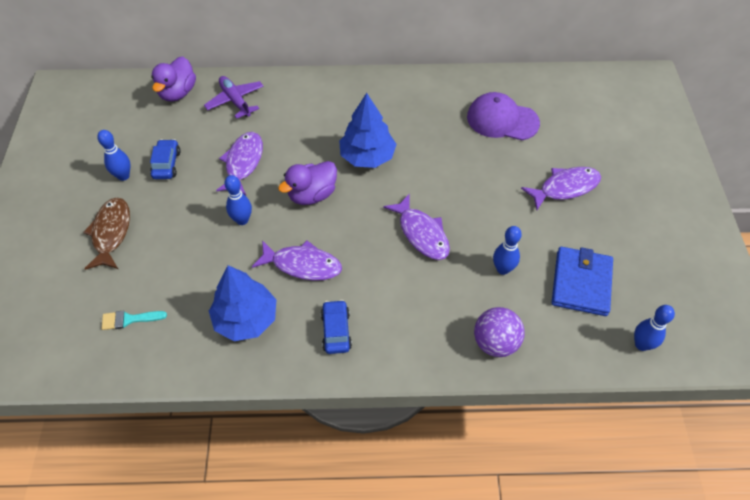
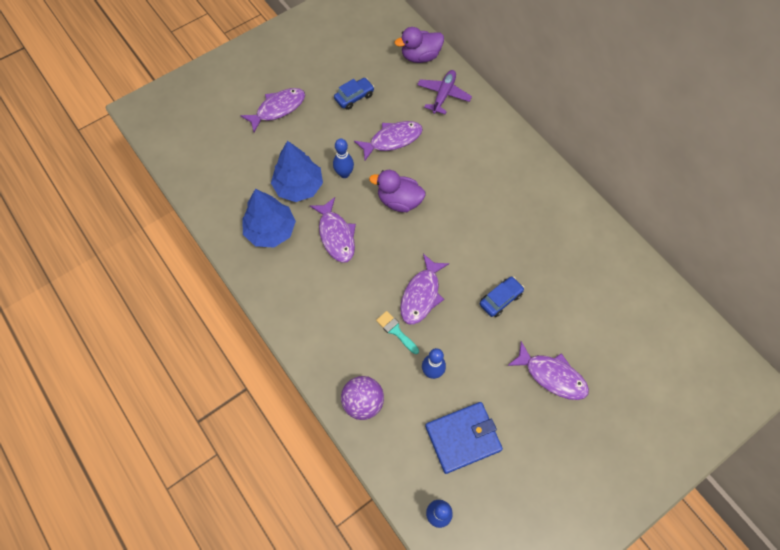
camera: 55 degrees right, 10 degrees up
brown fish [83,198,130,270] -> purple fish [240,88,305,132]
blue bowling pin [97,130,130,181] -> none
turquoise brush [102,311,167,330] -> turquoise brush moved to [376,311,419,354]
blue car [321,300,352,354] -> blue car moved to [480,276,524,317]
blue tree [339,93,397,168] -> blue tree moved to [271,141,323,202]
purple cap [467,92,540,140] -> none

